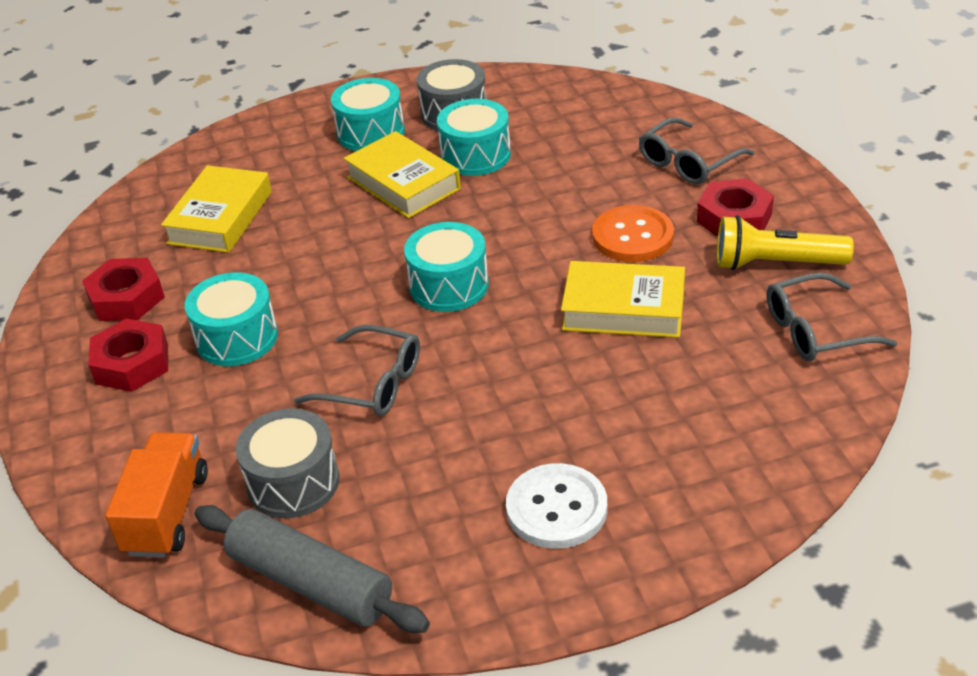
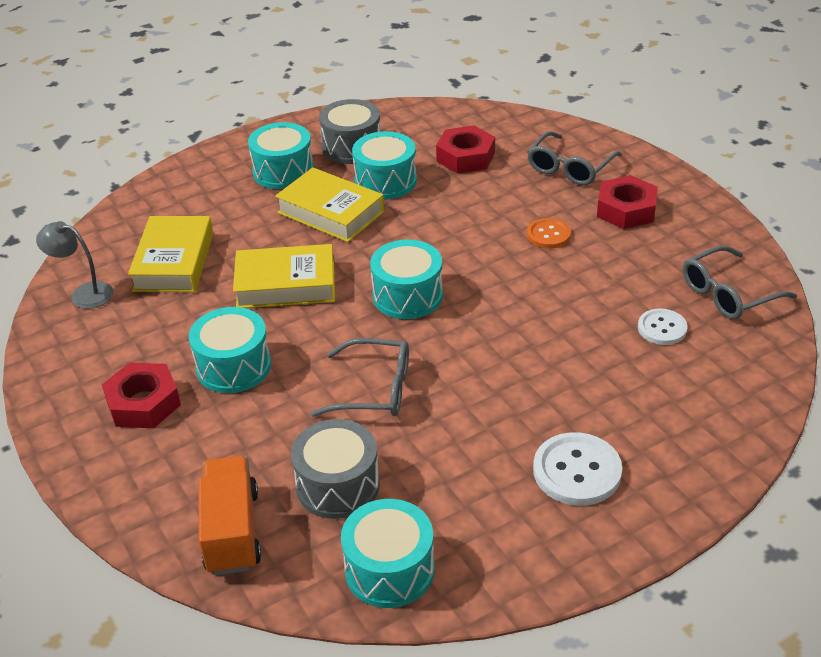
camera: 15 degrees left, 0 degrees up
red nut [82,258,165,321] -> red nut moved to [436,126,495,174]
grey rolling pin [195,505,430,633] -> turquoise drum [341,499,435,608]
yellow book [561,261,685,338] -> yellow book moved to [233,244,335,308]
orange button [592,205,674,262] -> orange button [527,218,571,249], size x0.63
yellow flashlight [717,215,854,270] -> none
none -> grey lamp [36,221,113,309]
none -> white button [638,308,688,345]

